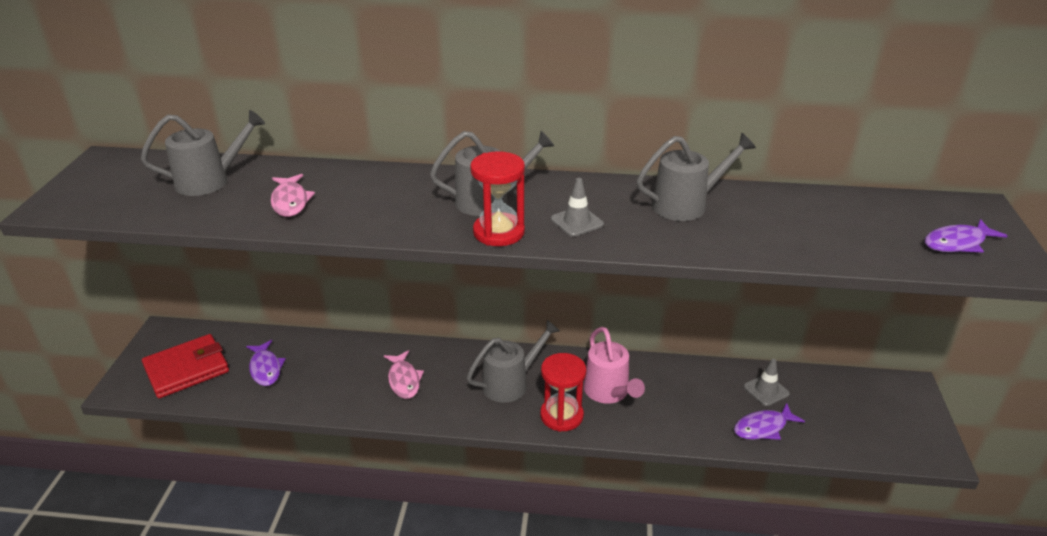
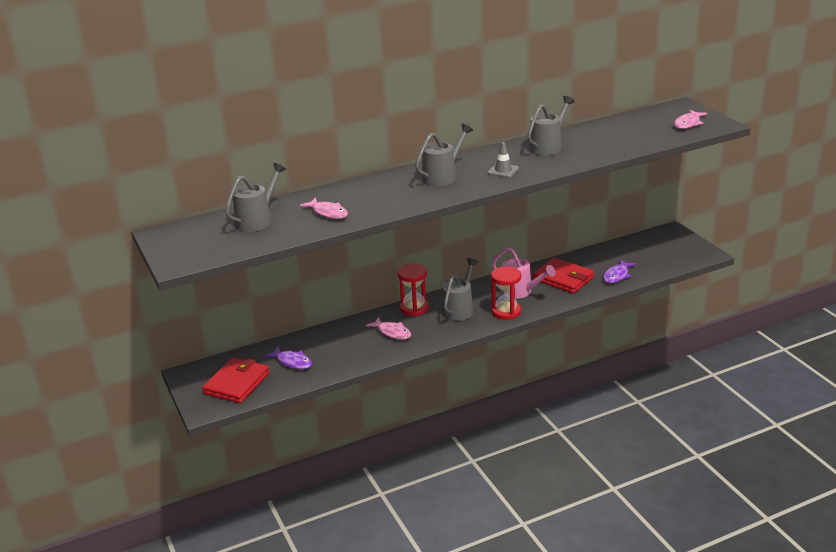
camera: 30 degrees left, 5 degrees down
red hourglass [470,151,525,246] -> red hourglass moved to [397,264,429,316]
grey traffic cone [744,359,790,406] -> none
purple fish [924,219,1007,253] -> pink fish [674,110,707,129]
none -> red wallet [533,258,594,293]

